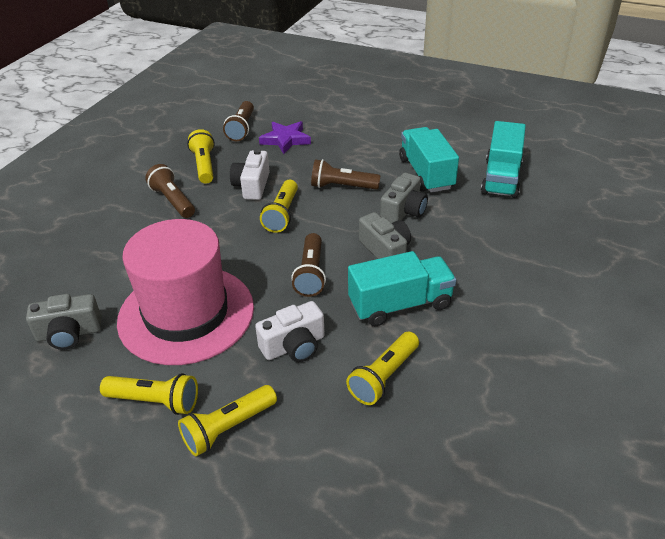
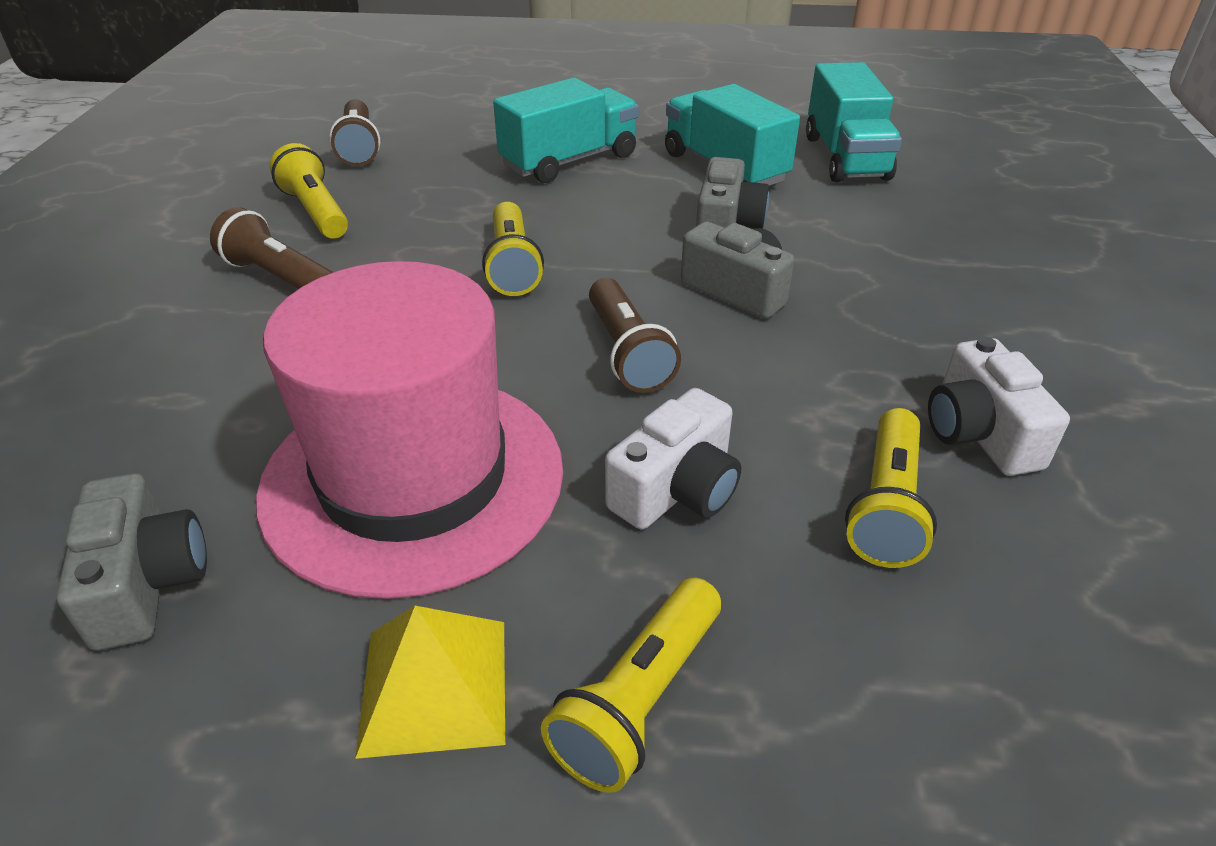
camera: 20 degrees left, 0 degrees up
grey camera [26,294,102,350] -> grey camera turned 75 degrees counterclockwise [57,473,207,651]
yellow flashlight [100,373,198,415] -> yellow pyramid [355,606,505,759]
white camera [230,149,270,200] -> white camera moved to [928,337,1070,476]
purple star [259,121,311,154] -> none
brown flashlight [311,159,380,190] -> none
turquoise truck [348,251,456,326] -> turquoise truck moved to [493,78,639,183]

